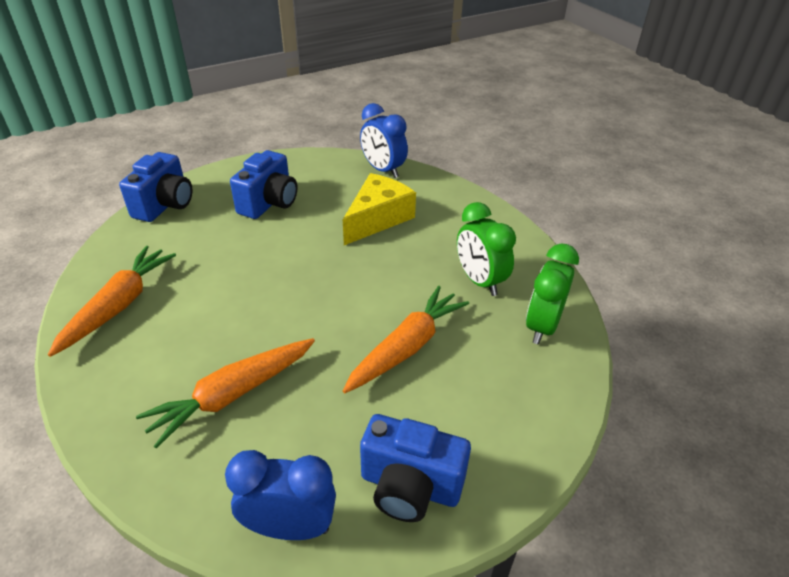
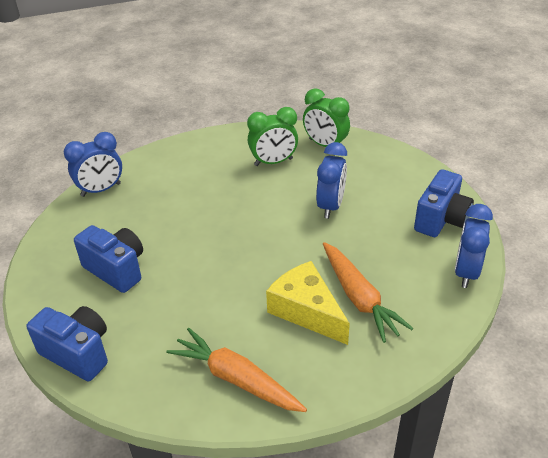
camera: 75 degrees left, 0 degrees up
yellow cheese [343,173,416,245] -> yellow cheese moved to [266,261,350,345]
orange carrot [343,286,469,393] -> blue clock [316,142,347,219]

